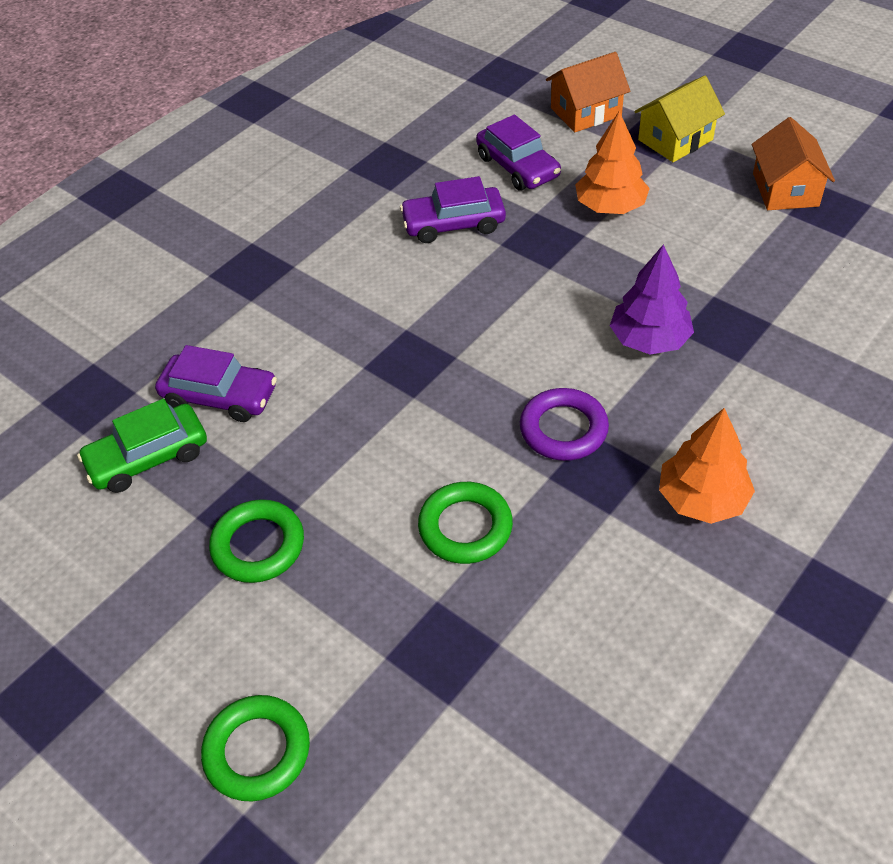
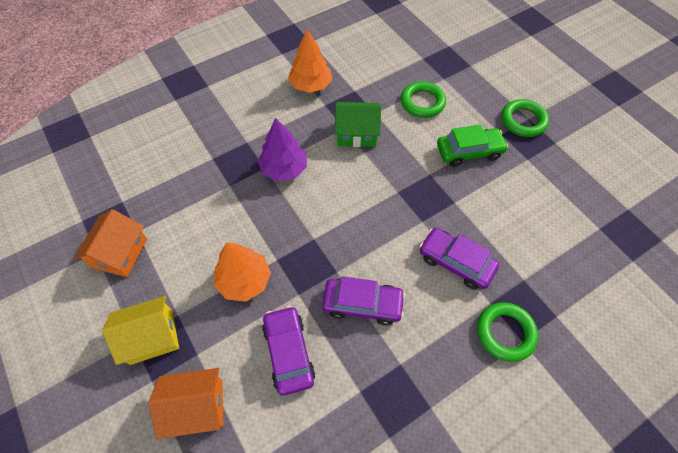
camera: 165 degrees left, 10 degrees up
green car [77,399,207,493] -> green car moved to [437,124,508,167]
purple car [155,345,277,422] -> purple car moved to [419,228,499,290]
green ring [201,695,310,801] -> green ring moved to [477,303,538,362]
purple ring [520,388,609,461] -> green house [335,102,381,147]

